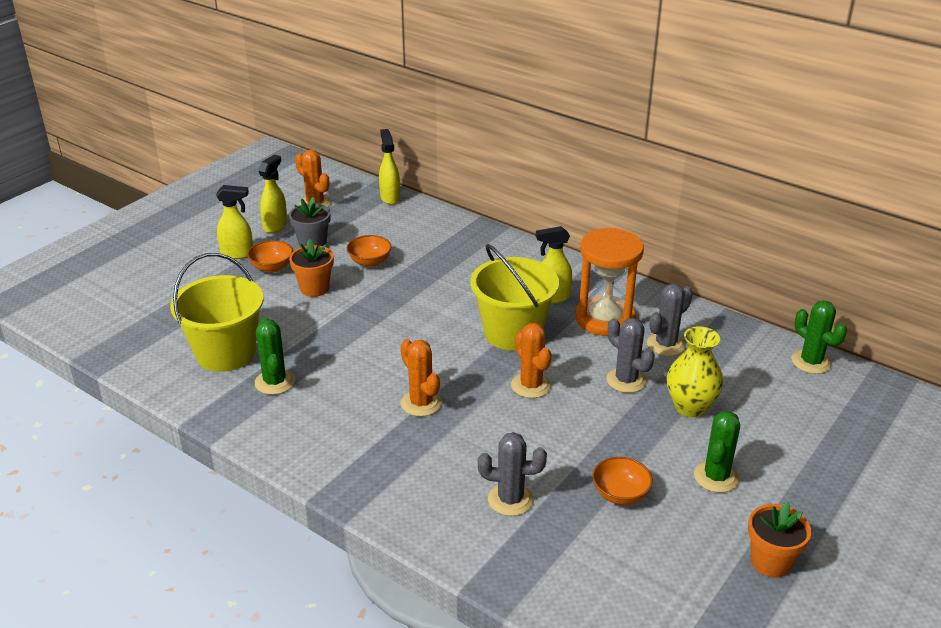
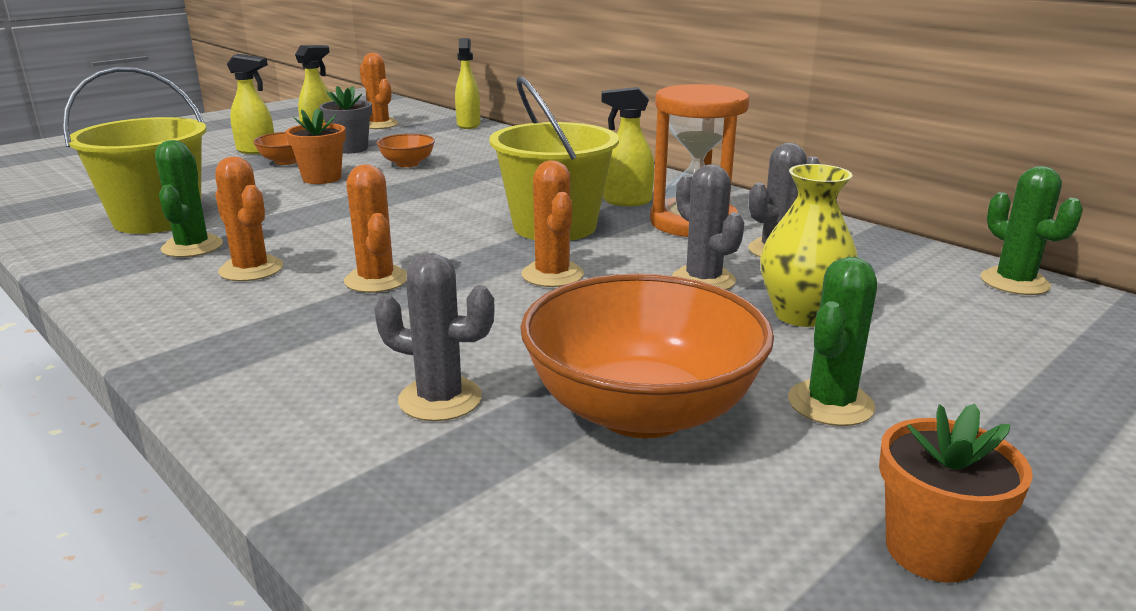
camera: 10 degrees right, 10 degrees down
orange bowl [593,457,653,505] -> orange bowl [520,274,774,438], size x2.16
none -> orange cactus [215,157,283,281]

